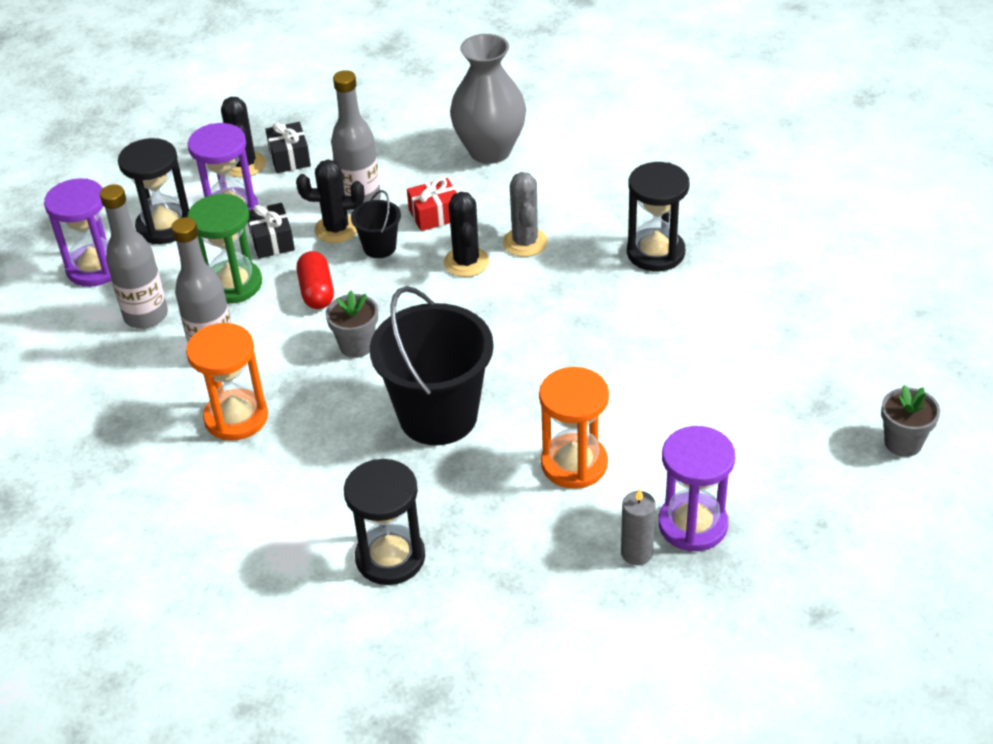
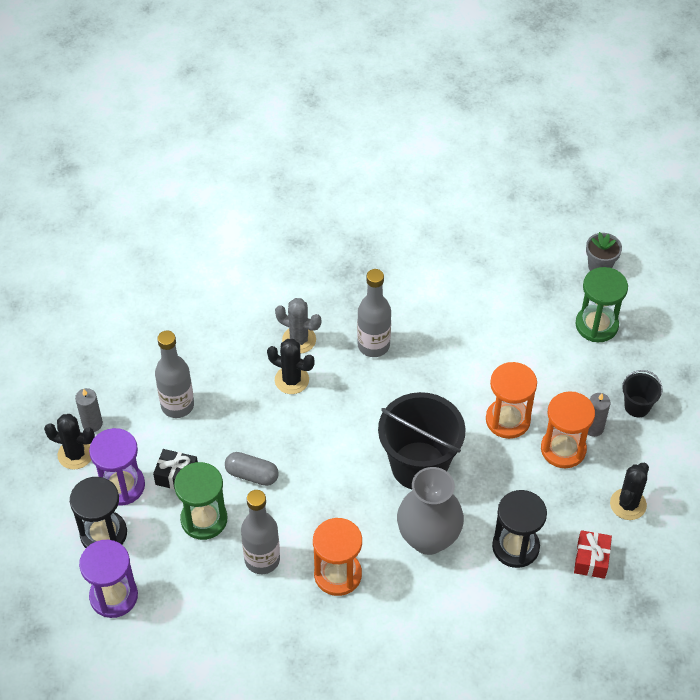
camera: 60 degrees left, 10 degrees up
grey bottle [100,184,168,329] -> grey bottle moved to [357,269,391,357]
black gift [266,122,311,173] -> grey candle [75,388,103,432]
black cactus [296,159,364,243] -> black cactus moved to [610,463,649,520]
red capsule [297,251,334,309] -> grey capsule [225,452,279,486]
grey flower pot [326,290,378,358] -> none
black bucket [351,190,401,258] -> black bucket moved to [622,370,663,417]
red gift [407,177,457,231] -> red gift moved to [574,530,612,579]
grey vase [450,34,526,164] -> grey vase moved to [397,467,464,555]
black hourglass [627,162,690,271] -> none
purple hourglass [658,426,735,551] -> none
none -> orange hourglass [541,391,595,468]
none -> green hourglass [575,267,628,342]

